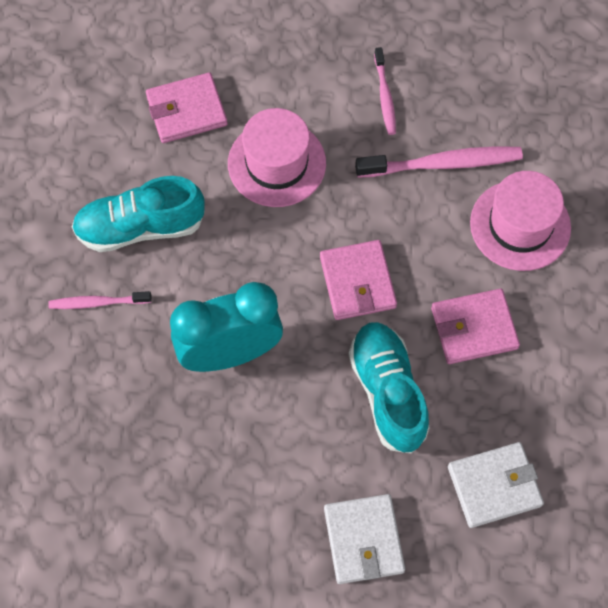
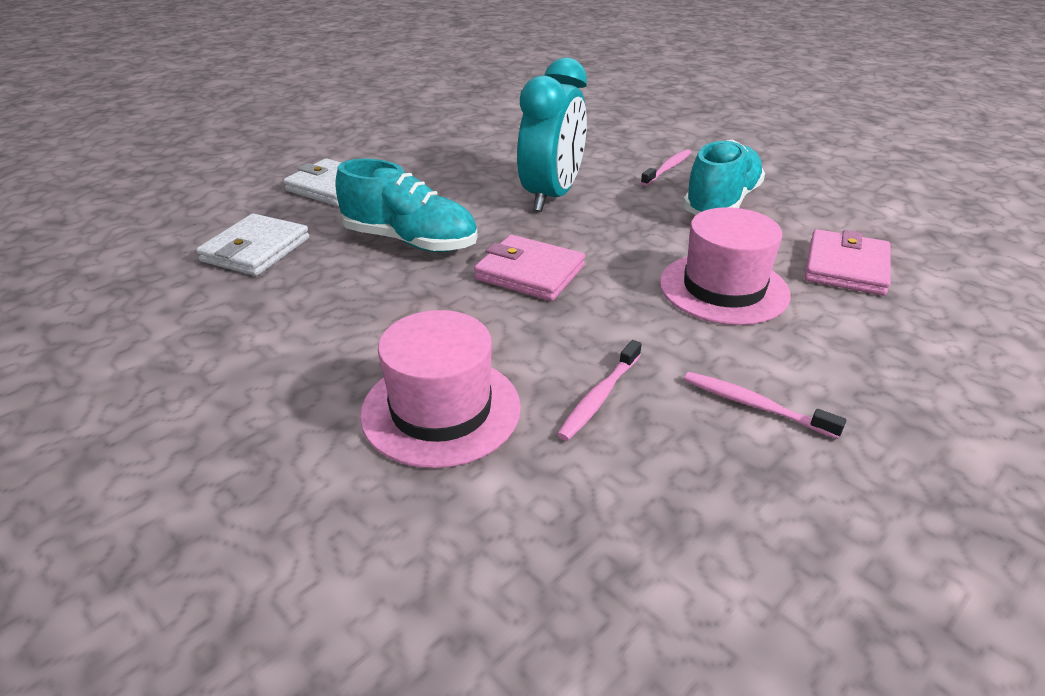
camera: 130 degrees right, 30 degrees down
pink toothbrush [355,146,523,178] -> pink toothbrush [557,340,642,441], size x0.58
pink wallet [431,289,520,364] -> none

